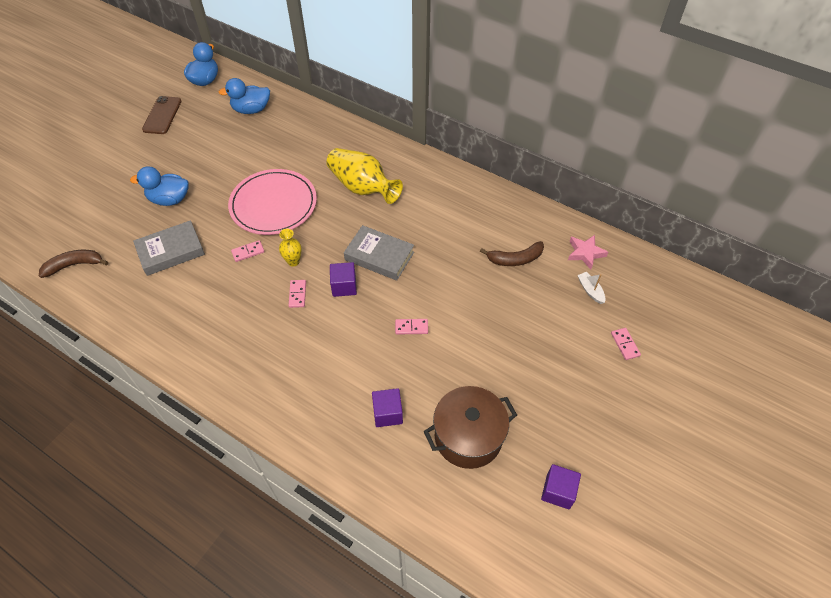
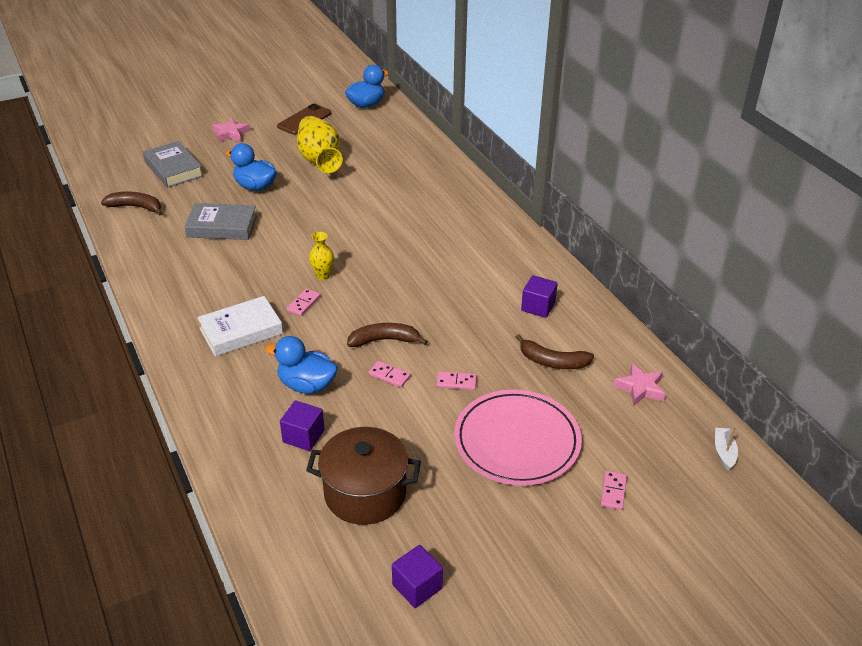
camera: 30 degrees right, 15 degrees down
blue duck [218,78,270,114] -> blue duck moved to [265,336,338,394]
pink plate [228,169,317,235] -> pink plate moved to [454,390,582,486]
pink domino [231,240,264,262] -> pink domino moved to [436,371,477,390]
yellow vase [326,148,403,204] -> yellow vase moved to [297,116,343,173]
purple cube [330,262,357,297] -> purple cube moved to [521,275,558,318]
grey book [344,225,414,280] -> grey book moved to [143,141,203,188]
white boat [577,272,605,304] -> white boat moved to [715,426,738,470]
none -> white book [197,296,283,356]
none -> pink star [212,118,250,142]
none -> brown banana [347,323,428,347]

